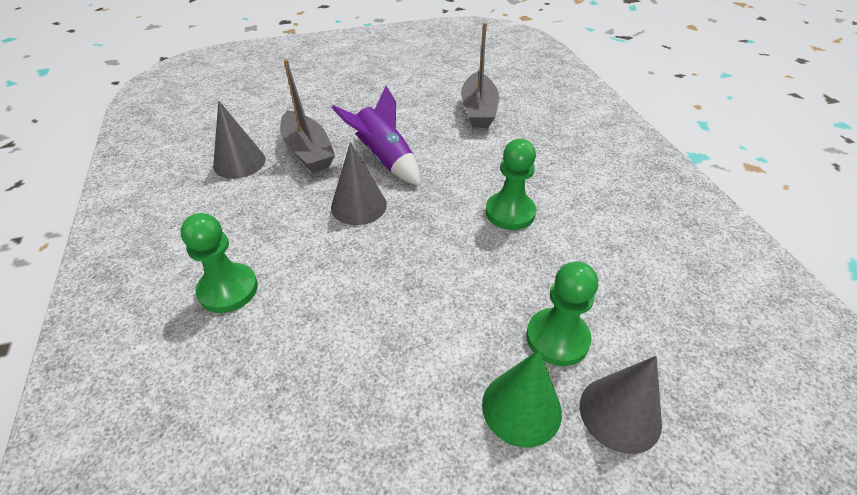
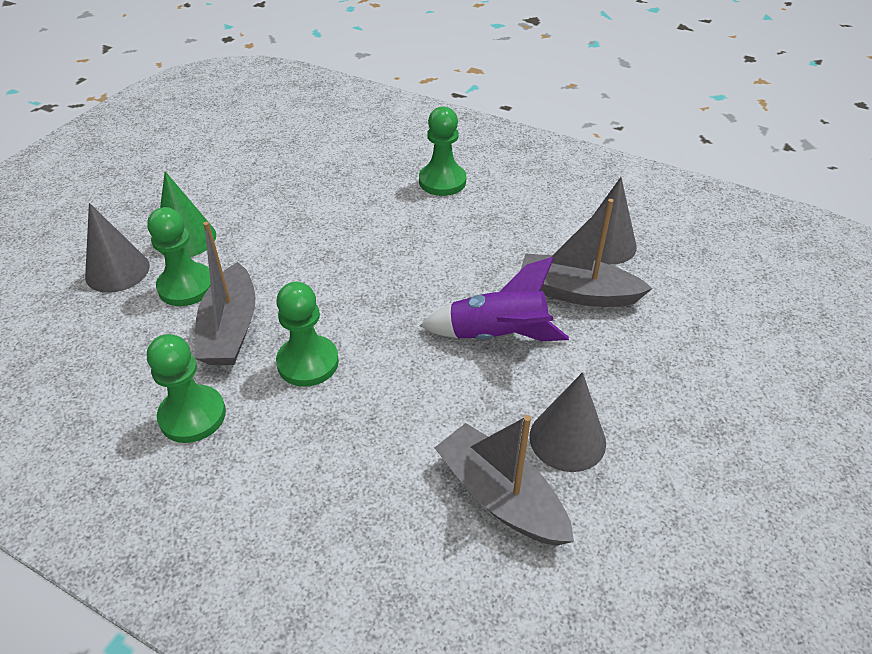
camera: 135 degrees right, 0 degrees up
grey cone [331,142,387,225] -> grey cone moved to [530,372,606,472]
none -> green pawn [147,334,226,443]
none -> grey boat [194,221,255,365]

